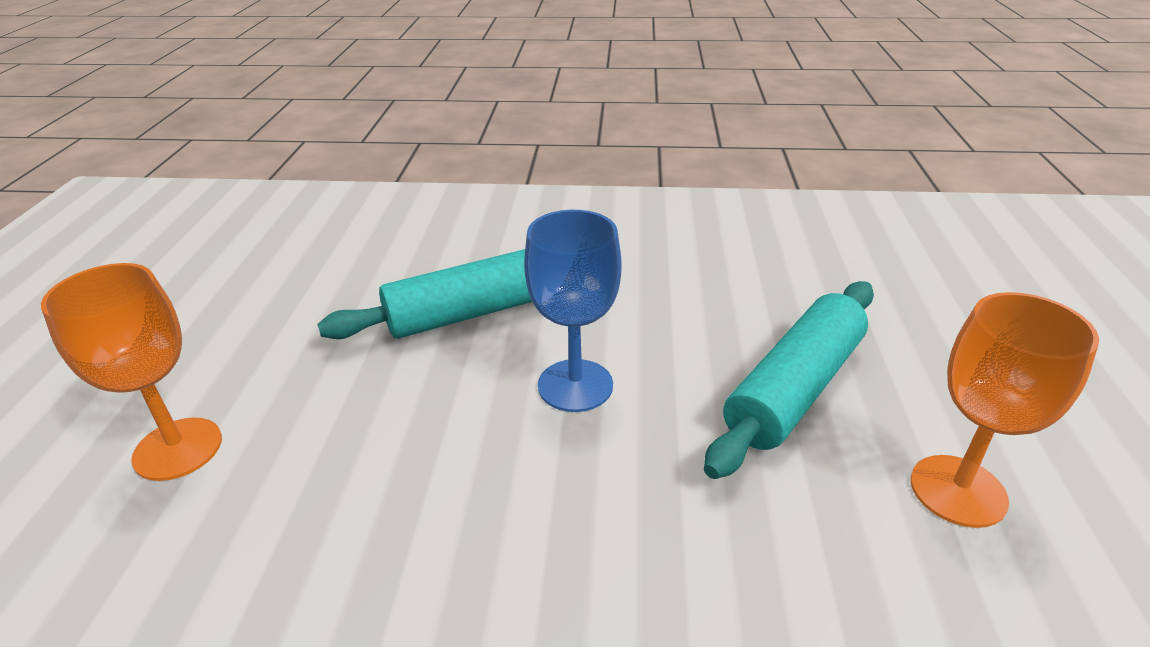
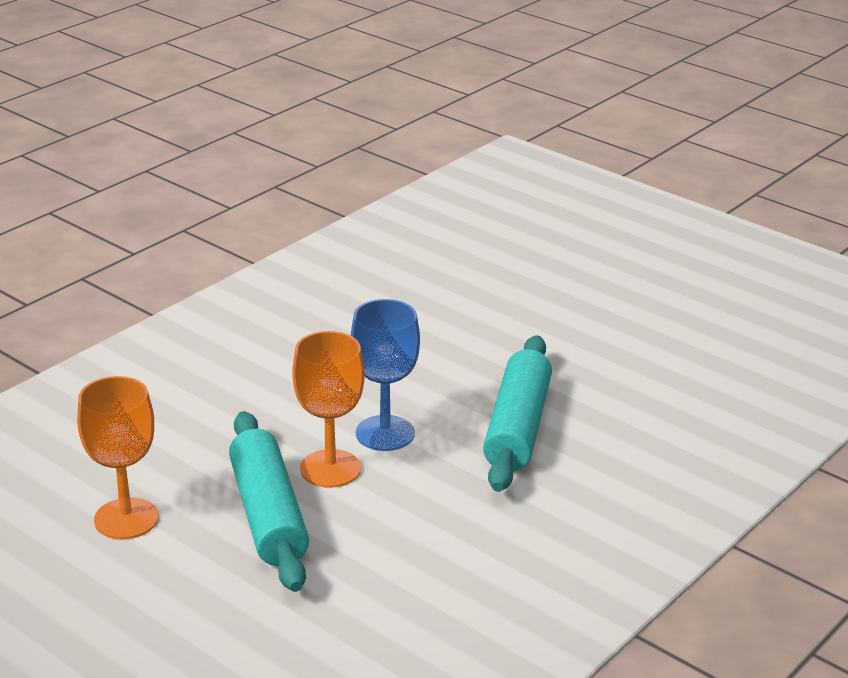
camera: 125 degrees right, 5 degrees down
orange goblet [41,263,222,481] -> orange goblet moved to [292,331,365,488]

